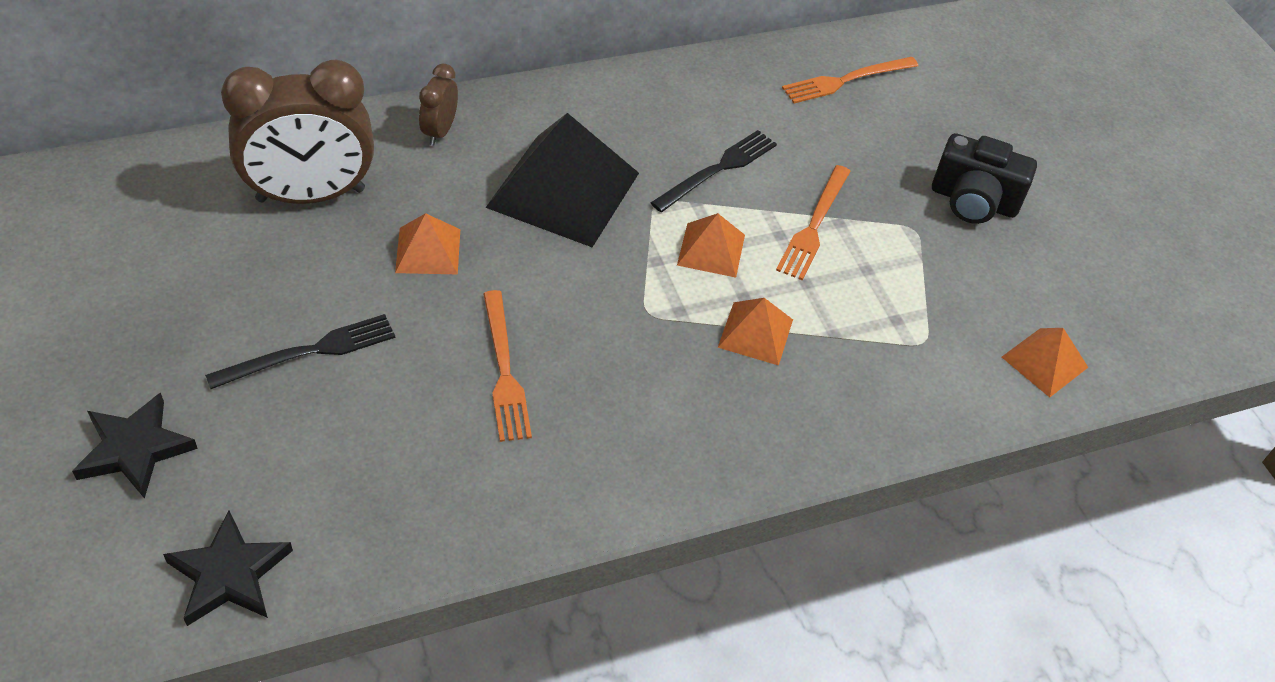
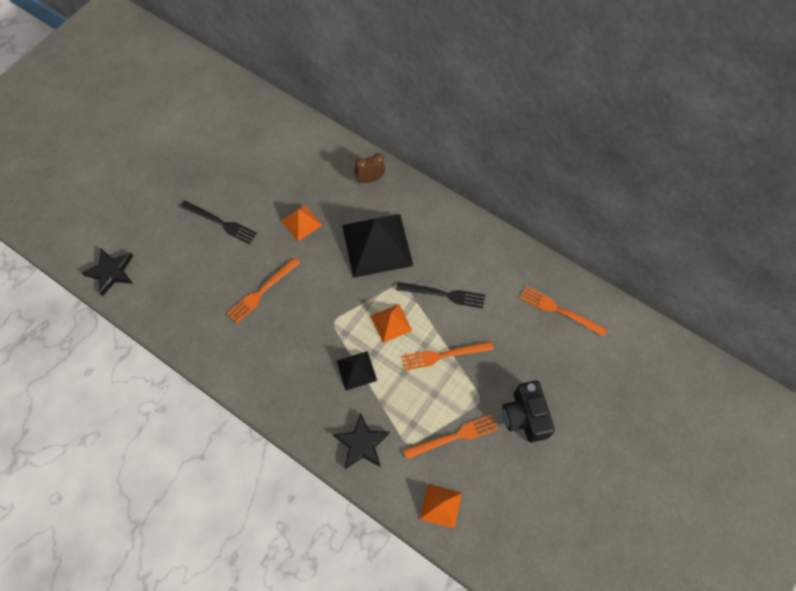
camera: 60 degrees right, 15 degrees up
black star [72,393,198,499] -> black star moved to [333,413,390,469]
brown clock [221,59,374,204] -> none
orange pyramid [718,298,793,366] -> black pyramid [337,351,377,391]
none -> orange fork [404,415,498,459]

